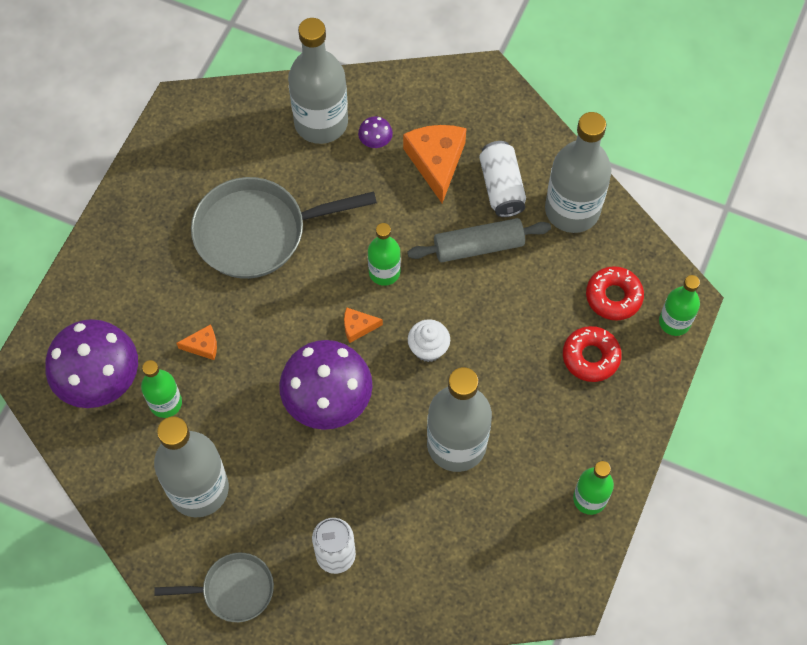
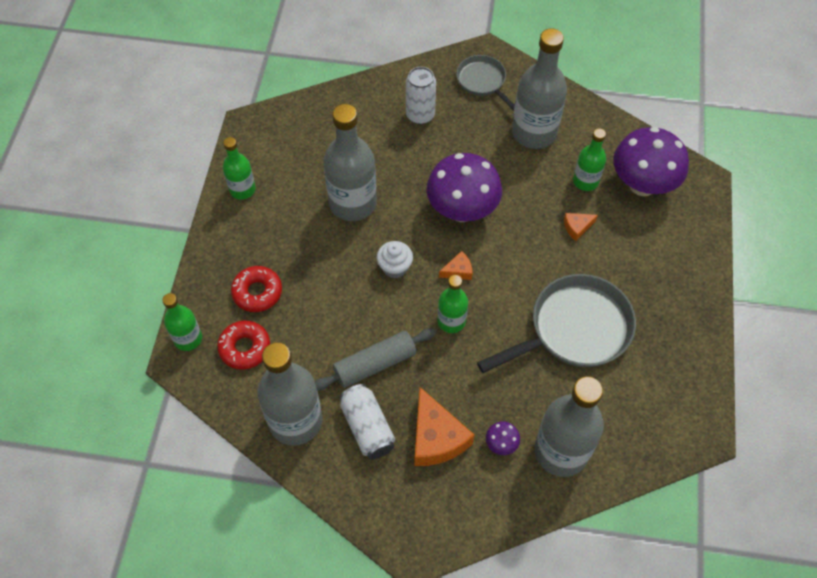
camera: 165 degrees right, 5 degrees down
grey pan [154,553,274,622] -> grey pan turned 75 degrees clockwise [456,55,515,111]

